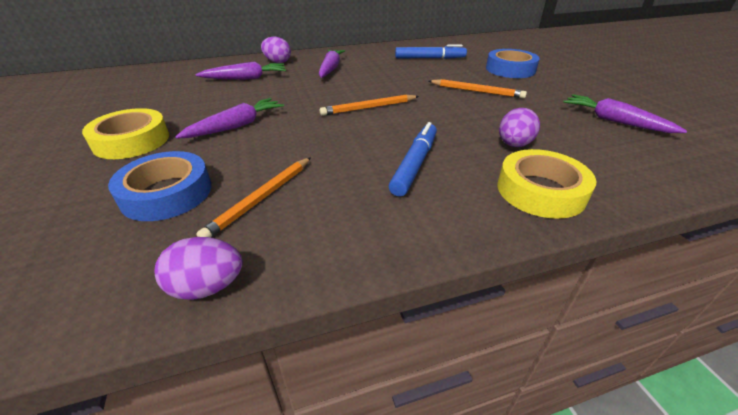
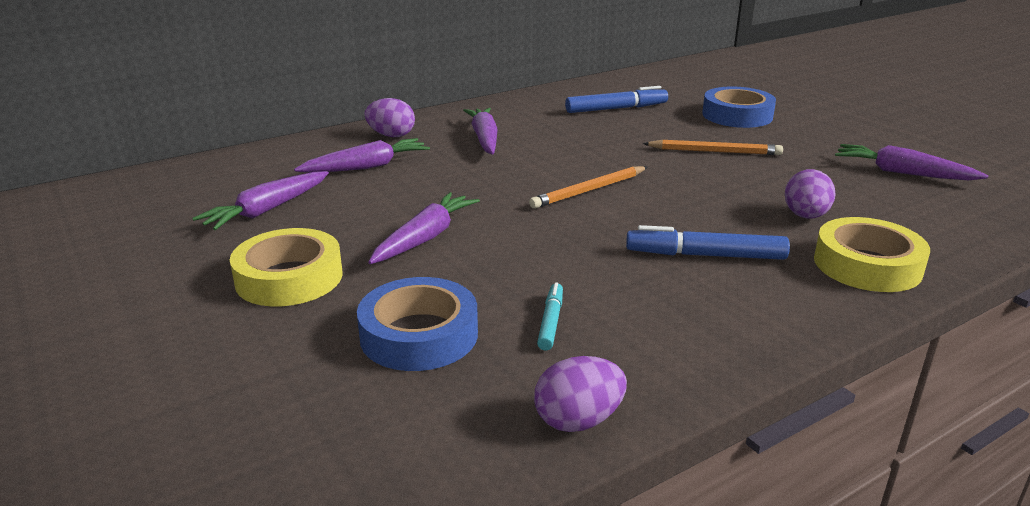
camera: 15 degrees left, 10 degrees down
orange pencil [196,157,311,238] -> turquoise marker [537,282,563,351]
blue marker [389,122,437,197] -> blue marker turned 90 degrees counterclockwise [626,225,790,260]
none -> purple carrot [192,171,329,230]

